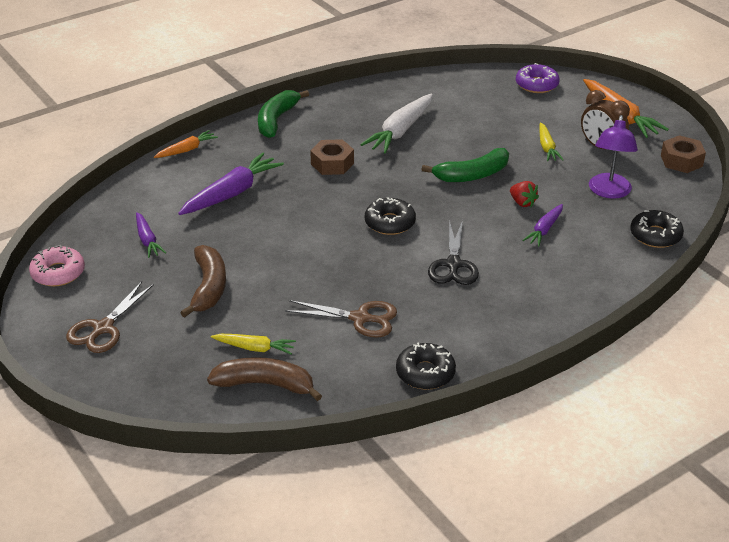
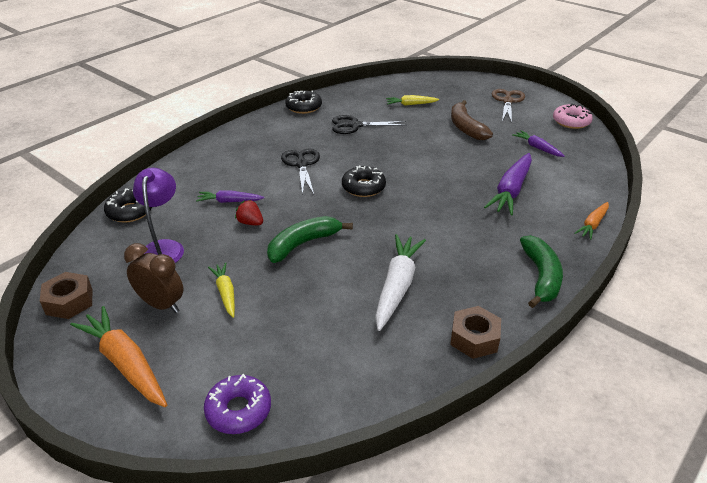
camera: 165 degrees right, 0 degrees up
brown banana [207,357,322,401] -> none
brown scissors [285,300,397,338] -> black scissors [332,115,407,134]
brown nut [310,139,354,175] -> brown nut moved to [450,306,501,359]
purple carrot [522,204,563,246] -> purple carrot turned 105 degrees counterclockwise [196,190,265,203]

